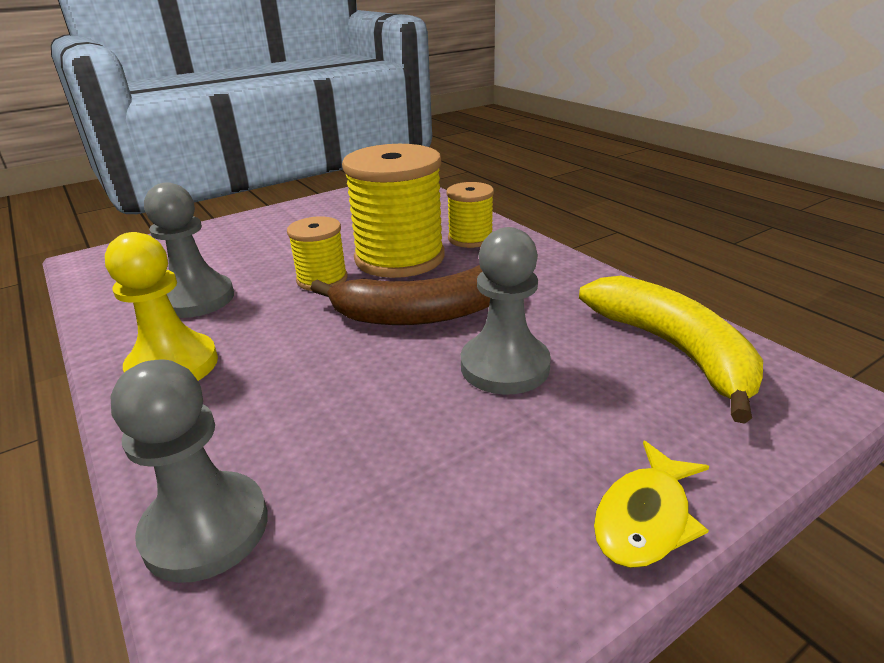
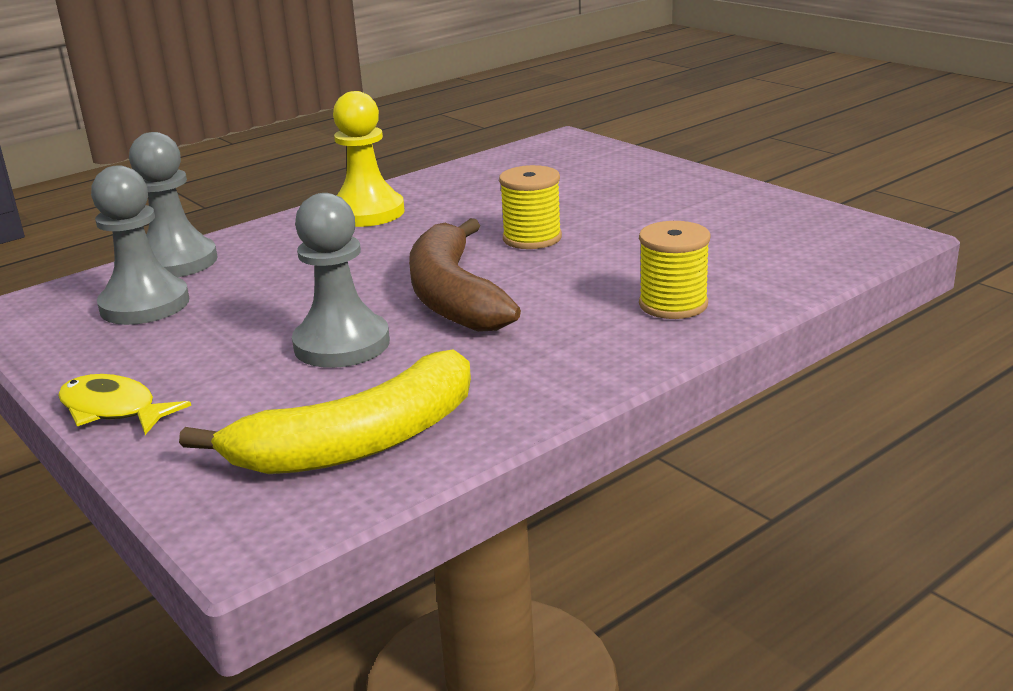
camera: 85 degrees right, 5 degrees down
grey pawn [144,182,234,318] -> grey pawn moved to [91,165,189,325]
yellow spool [342,144,445,278] -> none

